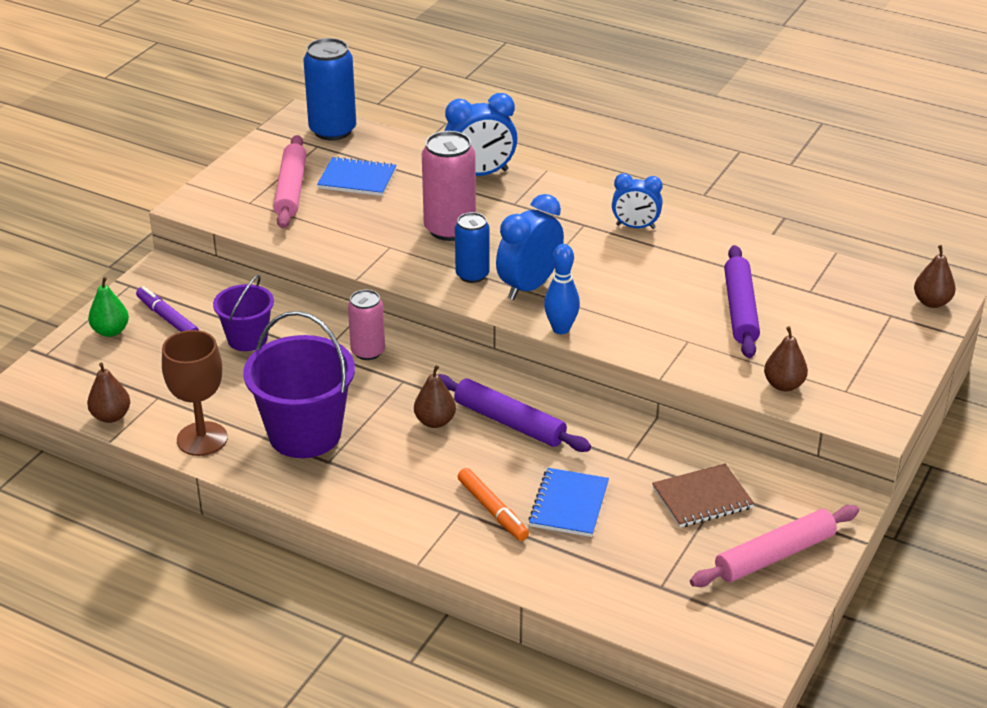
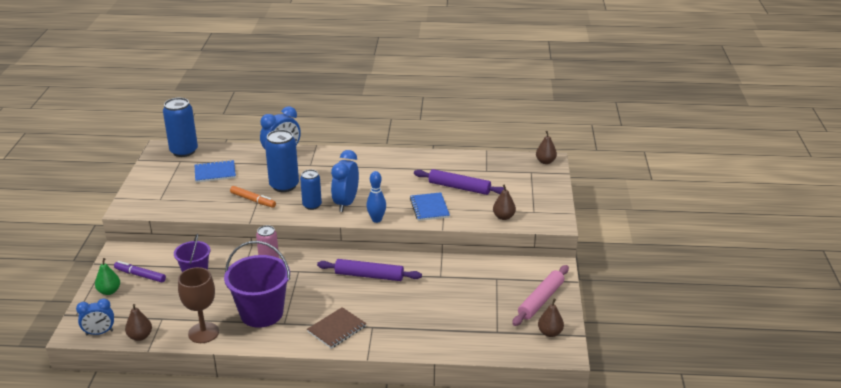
camera: 25 degrees left, 5 degrees down
pink rolling pin [273,135,307,228] -> none
brown pear [414,365,456,428] -> brown pear moved to [538,298,564,337]
pink can [422,131,476,241] -> blue can [265,129,299,192]
orange marker [458,468,529,541] -> orange marker moved to [230,186,276,208]
blue notebook [528,468,609,537] -> blue notebook moved to [410,192,450,221]
blue clock [612,173,663,229] -> blue clock moved to [76,299,114,335]
brown notebook [652,464,754,527] -> brown notebook moved to [307,307,366,349]
purple rolling pin [724,245,760,358] -> purple rolling pin turned 45 degrees counterclockwise [414,169,504,195]

